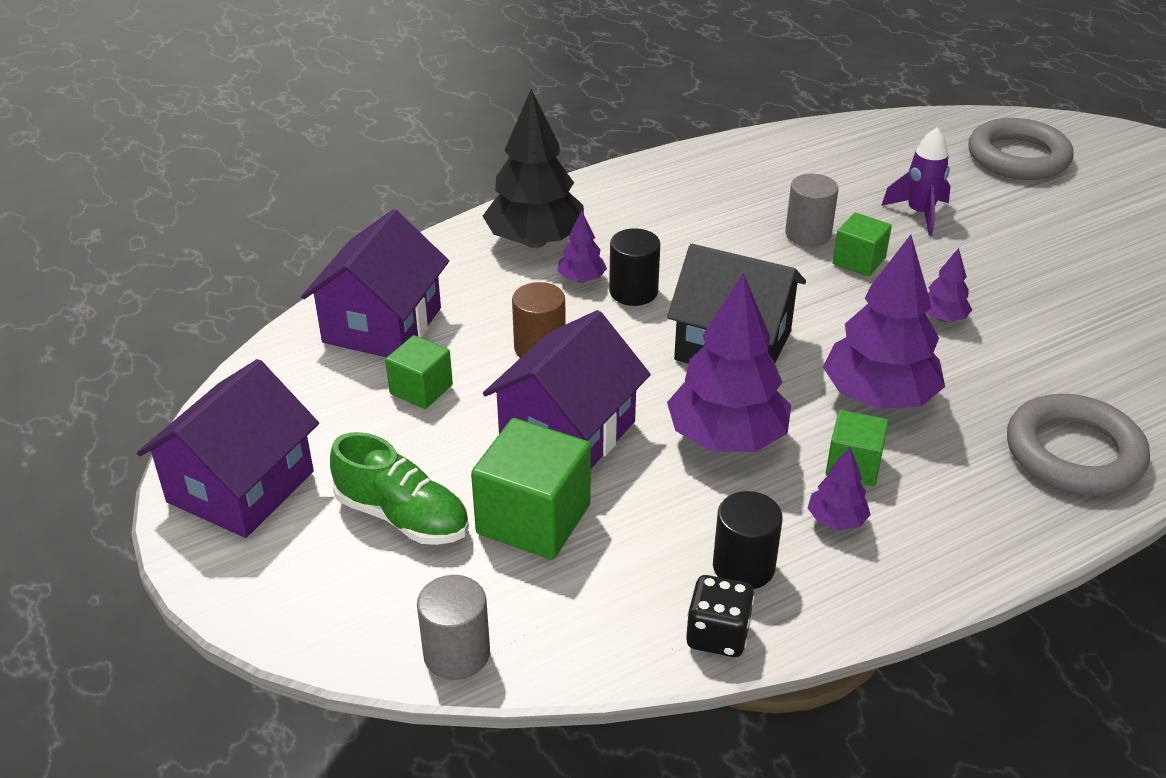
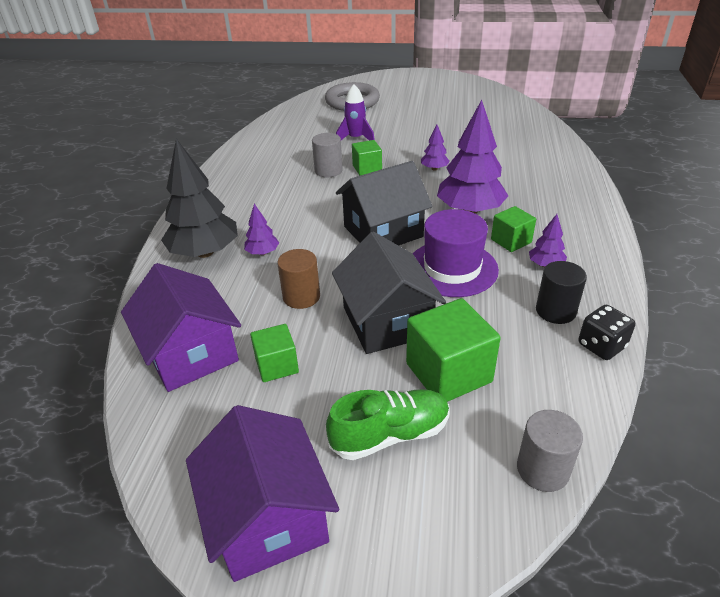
camera: 50 degrees left, 0 degrees up
purple house [483,310,651,468] -> black house [332,232,446,354]
black cylinder [609,228,660,306] -> none
purple tree [667,273,791,452] -> purple hat [413,209,499,297]
grey ring [1007,394,1150,496] -> none

